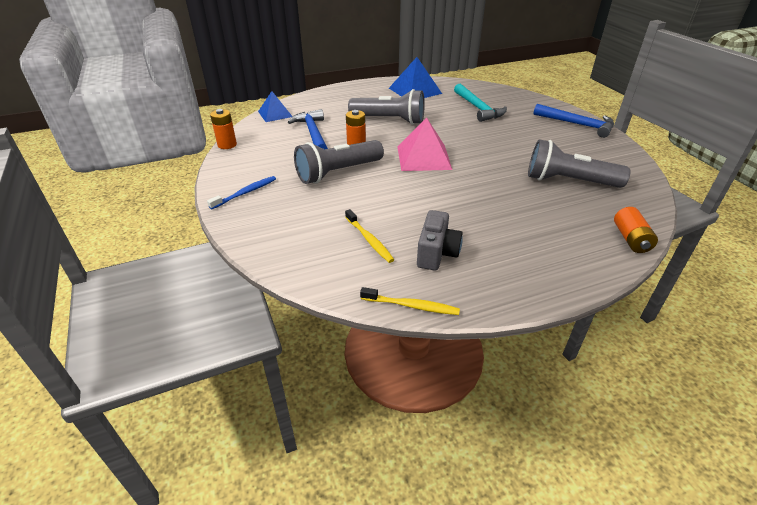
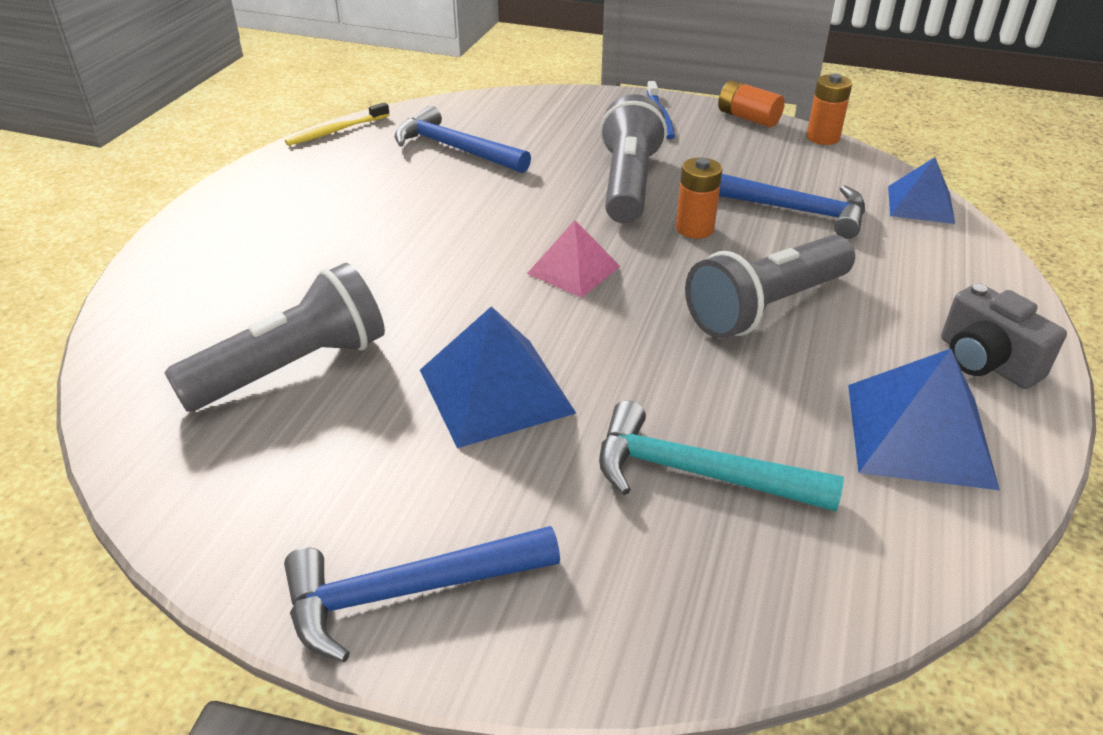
camera: 130 degrees right, 0 degrees up
yellow toothbrush [345,209,394,263] -> blue hammer [395,105,531,173]
pink pyramid [397,118,452,171] -> pink pyramid [527,220,621,298], size x0.65
grey camera [417,210,463,271] -> grey camera moved to [941,283,1067,389]
orange battery [614,207,658,253] -> orange battery moved to [718,80,785,127]
none -> blue pyramid [420,306,576,448]

